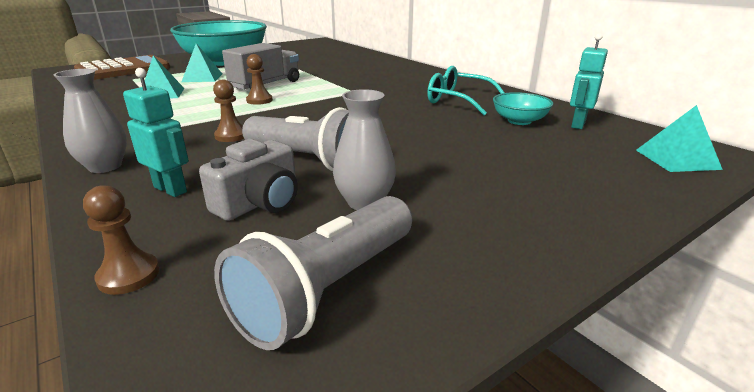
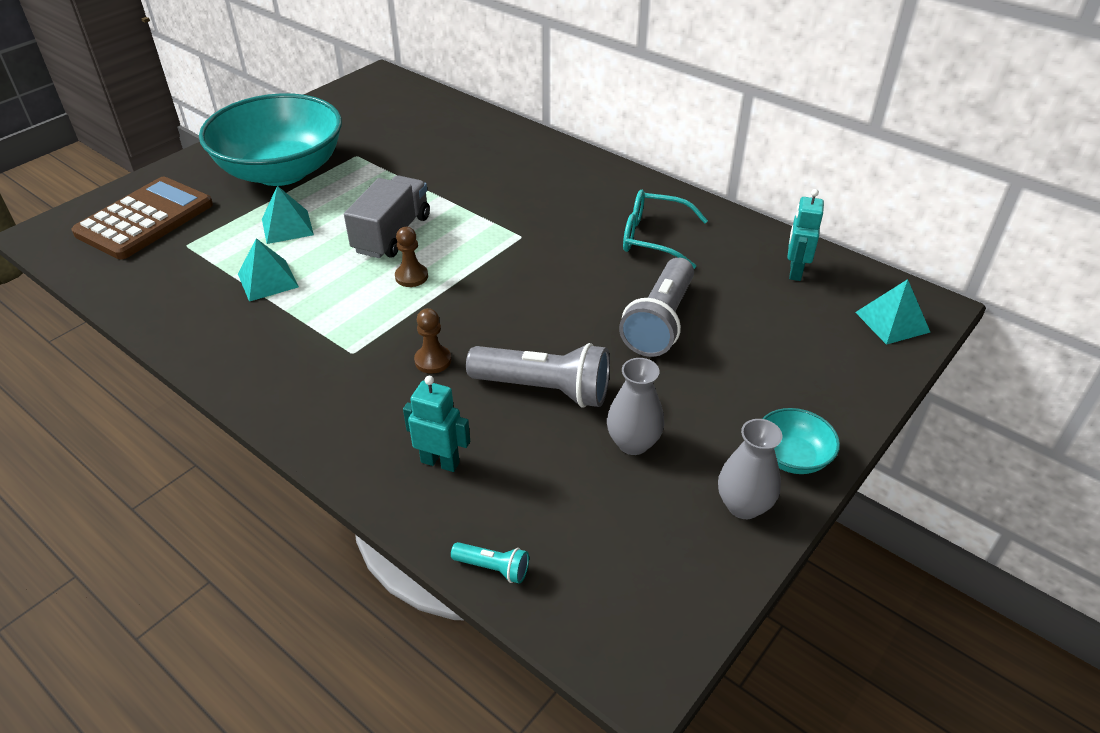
camera: 15 degrees left, 15 degrees up
grey vase [54,69,127,173] -> grey vase moved to [718,419,783,519]
brown pawn [83,185,159,295] -> turquoise flashlight [451,542,529,584]
grey camera [199,139,298,221] -> none
grey flashlight [214,196,412,350] -> grey flashlight moved to [619,258,694,357]
turquoise bowl [493,92,553,125] -> turquoise bowl moved to [762,408,840,474]

